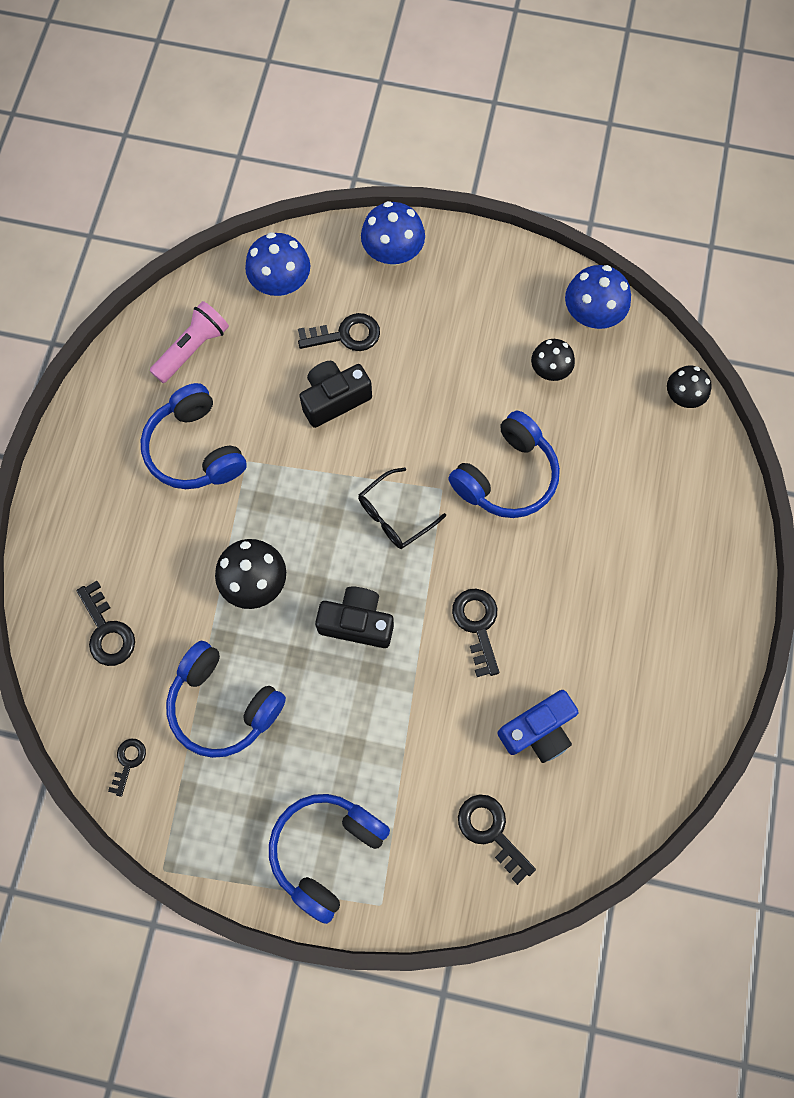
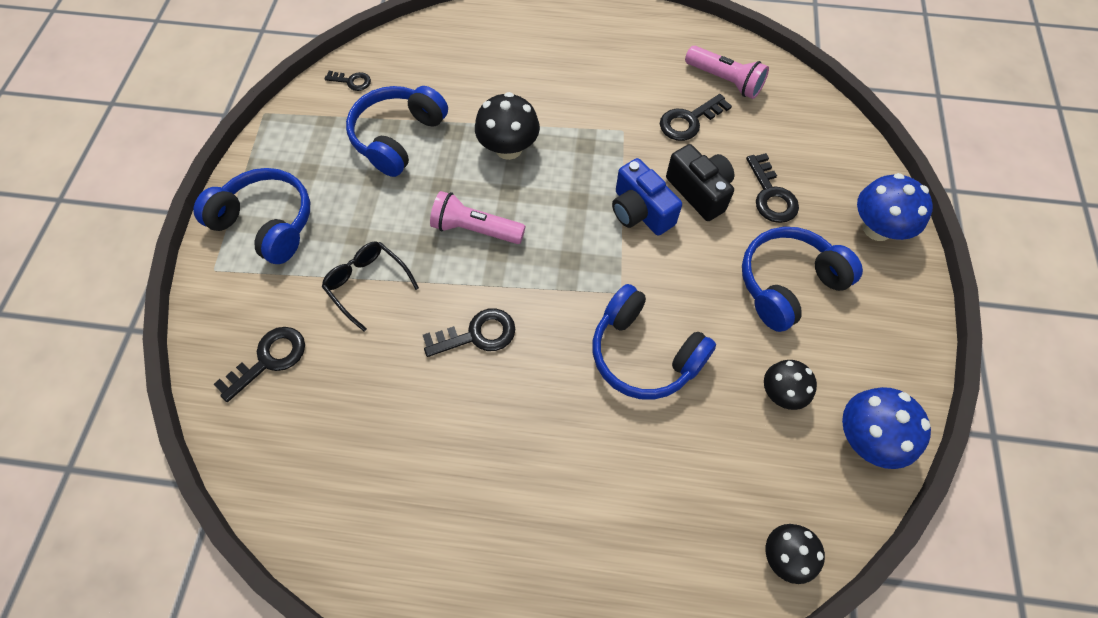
camera: 85 degrees right, 10 degrees down
black key [76,581,135,666] -> black key moved to [660,94,732,141]
blue headphones [140,383,247,489] -> blue headphones moved to [742,227,863,332]
blue mushroom [245,232,310,296] -> none
black camera [315,587,394,648] -> pink flashlight [430,191,525,244]
black glasses [358,468,446,549] -> black glasses moved to [322,241,419,332]
blue camera [498,690,579,763] -> blue camera moved to [612,158,682,236]

